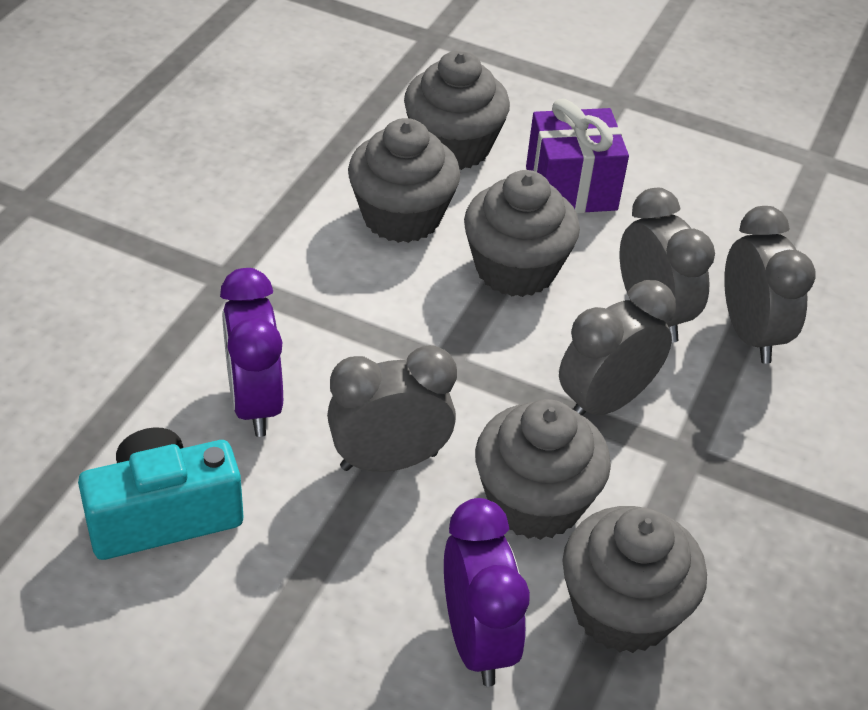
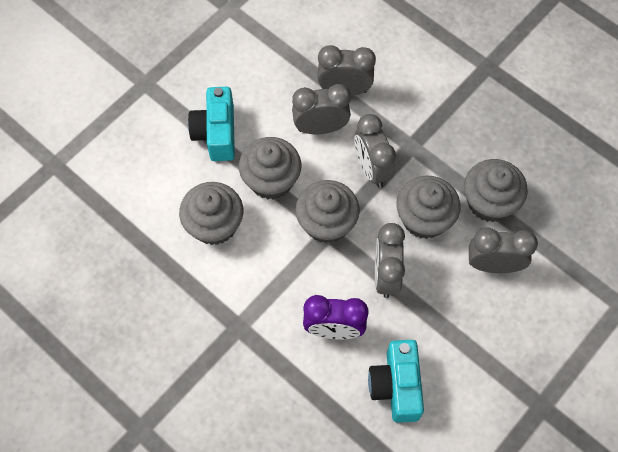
camera: 70 degrees left, 20 degrees up
grey cupcake [404,50,510,170] -> grey cupcake moved to [295,180,360,243]
purple clock [444,498,530,687] -> grey clock [469,227,538,273]
purple gift [526,99,629,214] -> turquoise camera [188,87,235,161]

